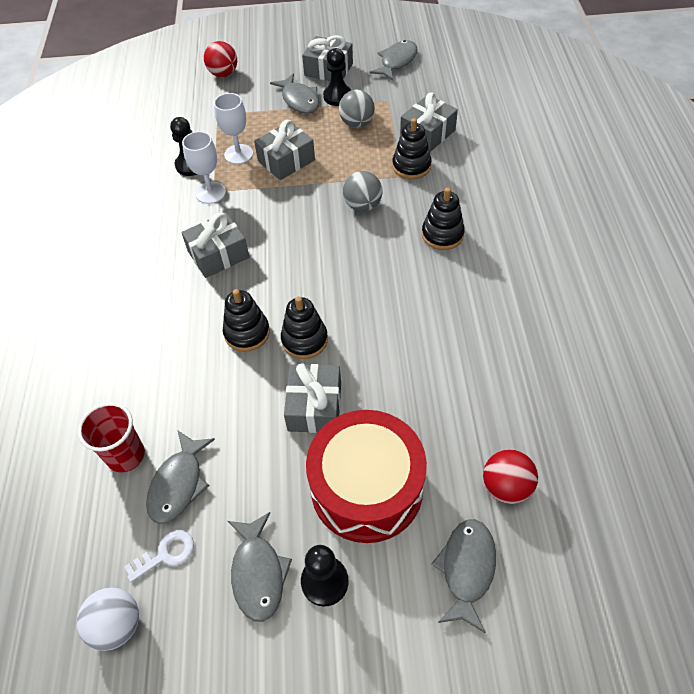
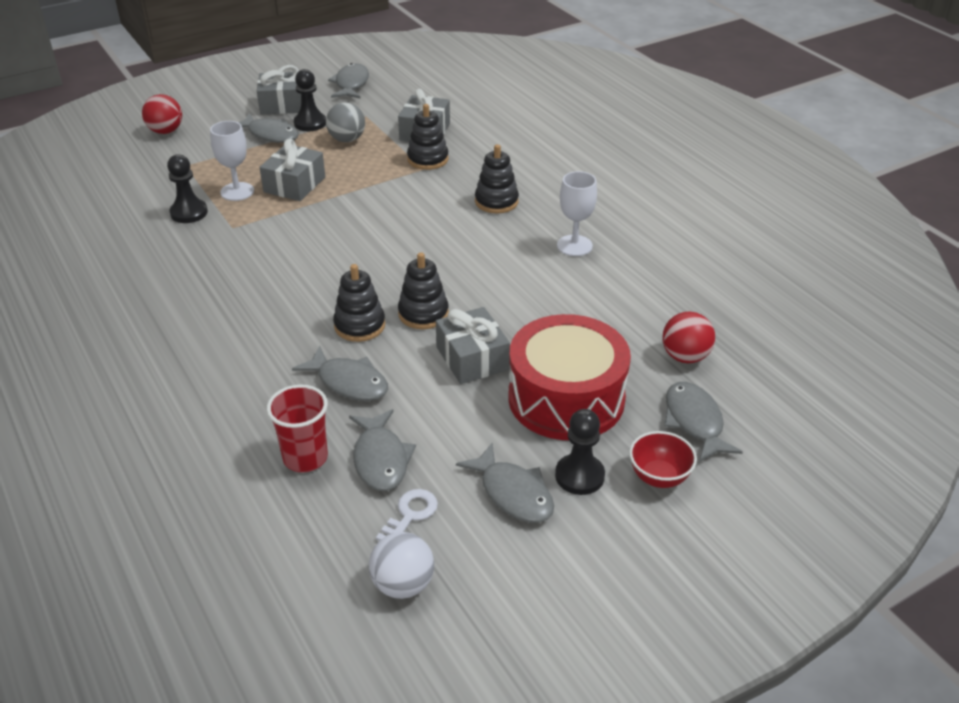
camera: 30 degrees left, 15 degrees down
white goblet [182,131,226,204] -> white goblet moved to [557,171,597,256]
grey gift [182,212,249,278] -> none
grey ball [343,171,382,212] -> none
none -> grey fish [292,346,388,401]
none -> red bowl [629,431,697,488]

